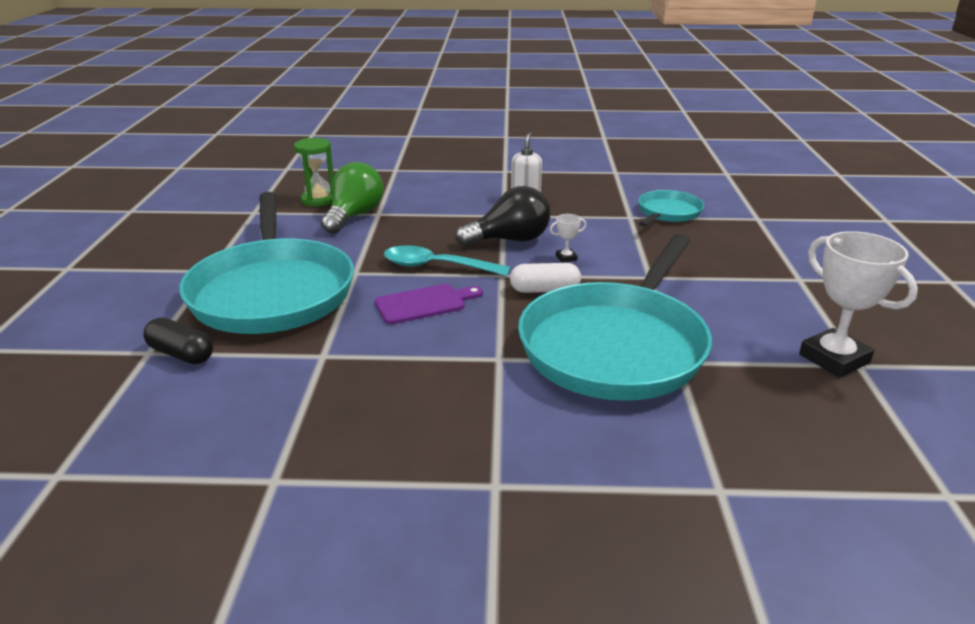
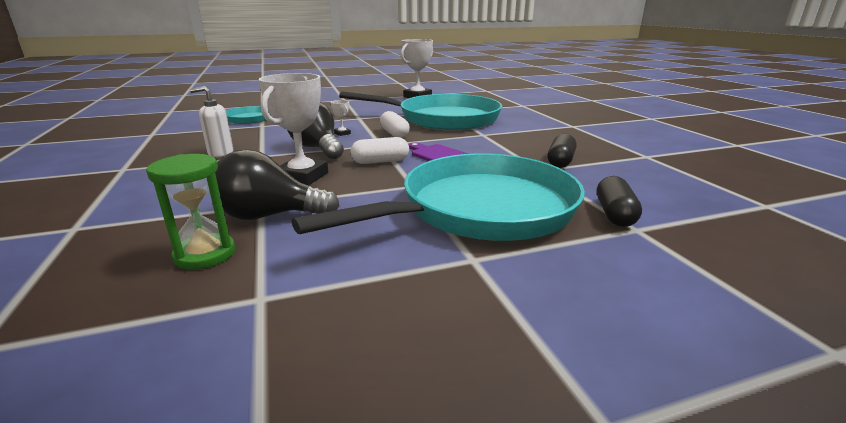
camera: 110 degrees left, 5 degrees down
green light bulb [321,162,383,234] -> black light bulb [215,150,339,220]
turquoise spoon [384,245,511,276] -> white capsule [351,137,409,164]
none -> white trophy [259,73,328,186]
none -> black capsule [547,134,577,168]

